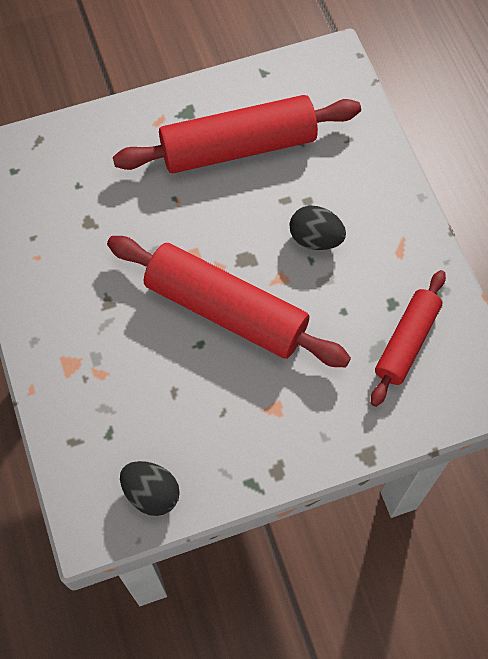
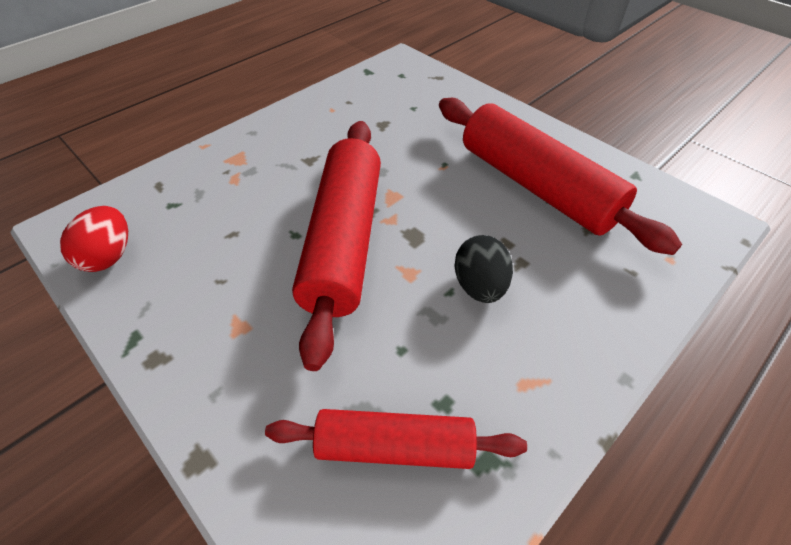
camera: 65 degrees right, 15 degrees down
black egg [120,461,180,516] -> red egg [60,206,128,272]

